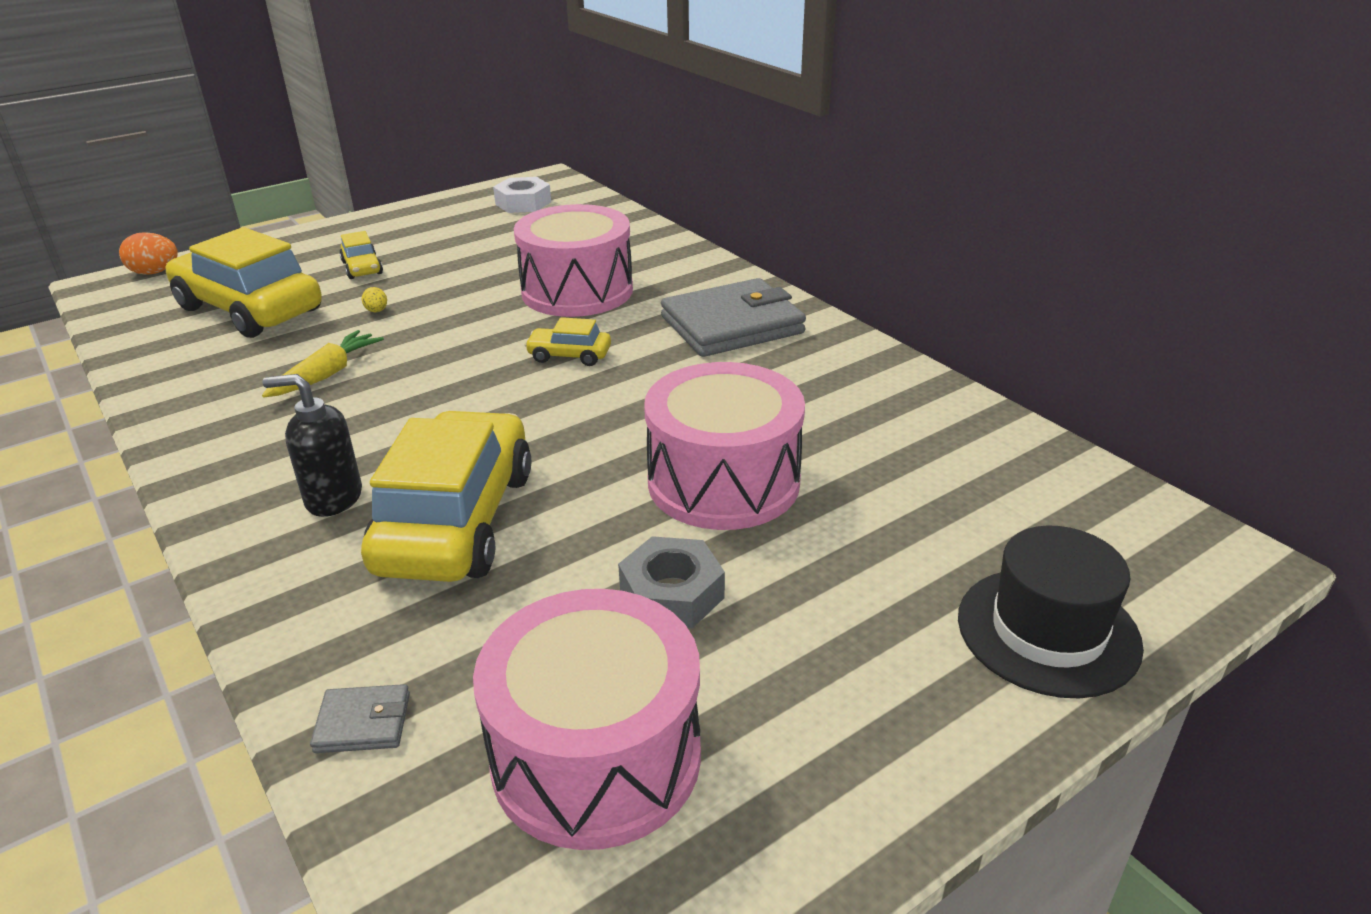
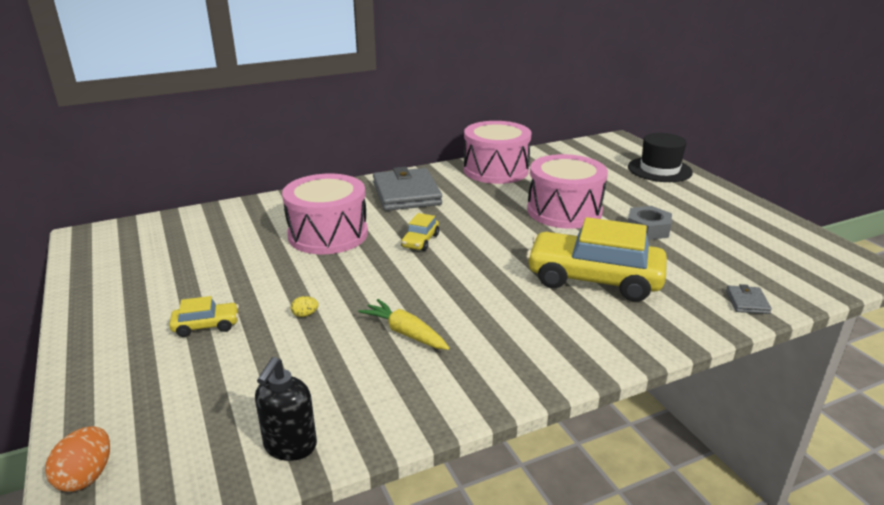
camera: 80 degrees left, 5 degrees down
yellow car [166,227,322,338] -> none
black soap dispenser [262,374,362,517] -> black soap dispenser moved to [255,357,317,461]
pink drum [473,589,701,850] -> pink drum moved to [464,121,532,184]
white nut [493,177,551,213] -> none

